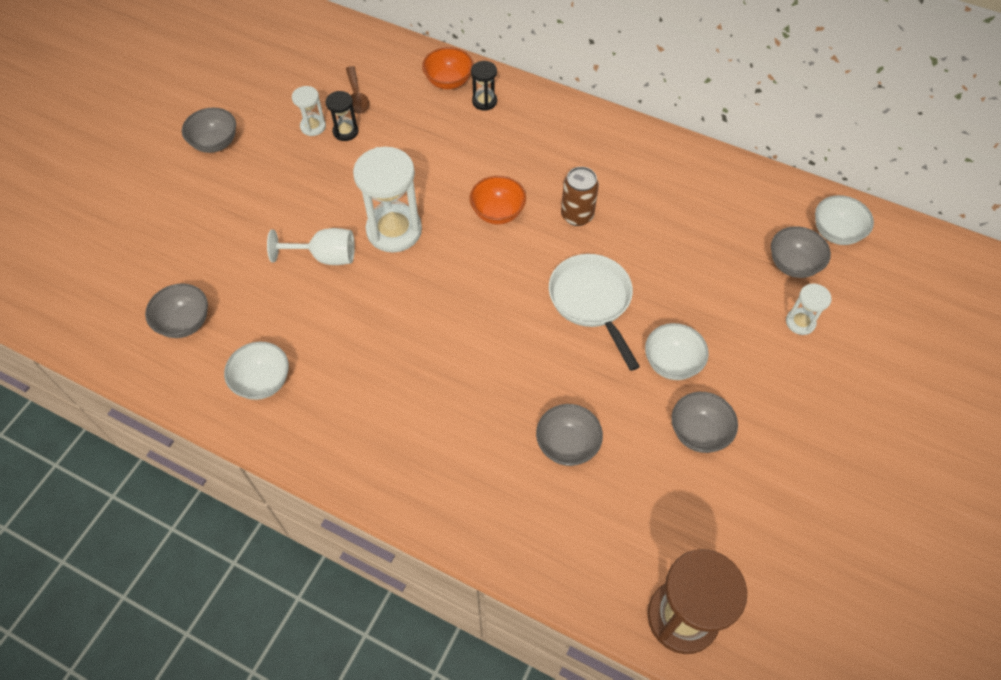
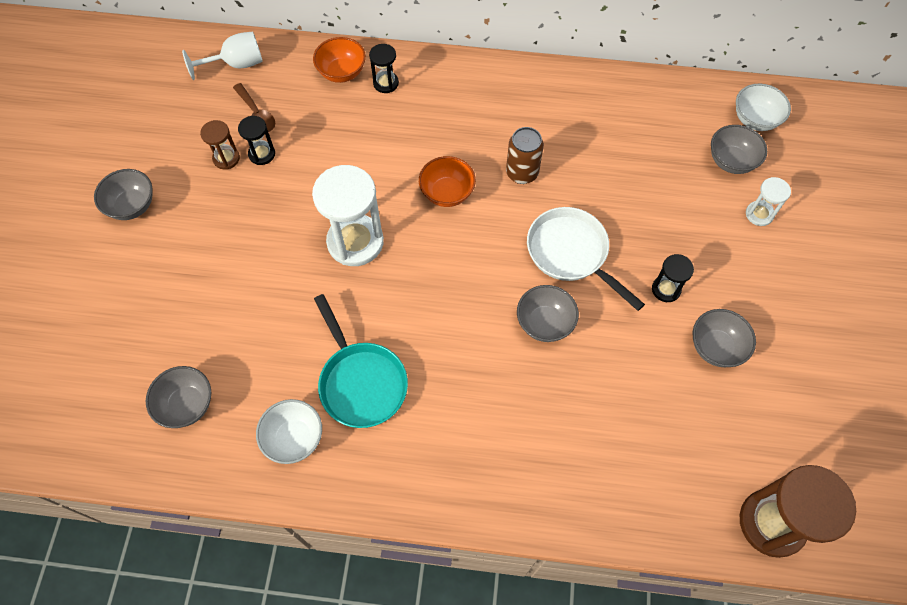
camera: 20 degrees left, 5 degrees up
white goblet [267,228,355,265] -> white goblet moved to [182,31,263,80]
white hourglass [292,86,326,136] -> brown hourglass [200,120,240,170]
grey bowl [536,404,603,466] -> grey bowl moved to [517,285,579,342]
white bowl [645,323,709,380] -> black hourglass [652,254,694,302]
none -> turquoise pan [314,294,408,428]

